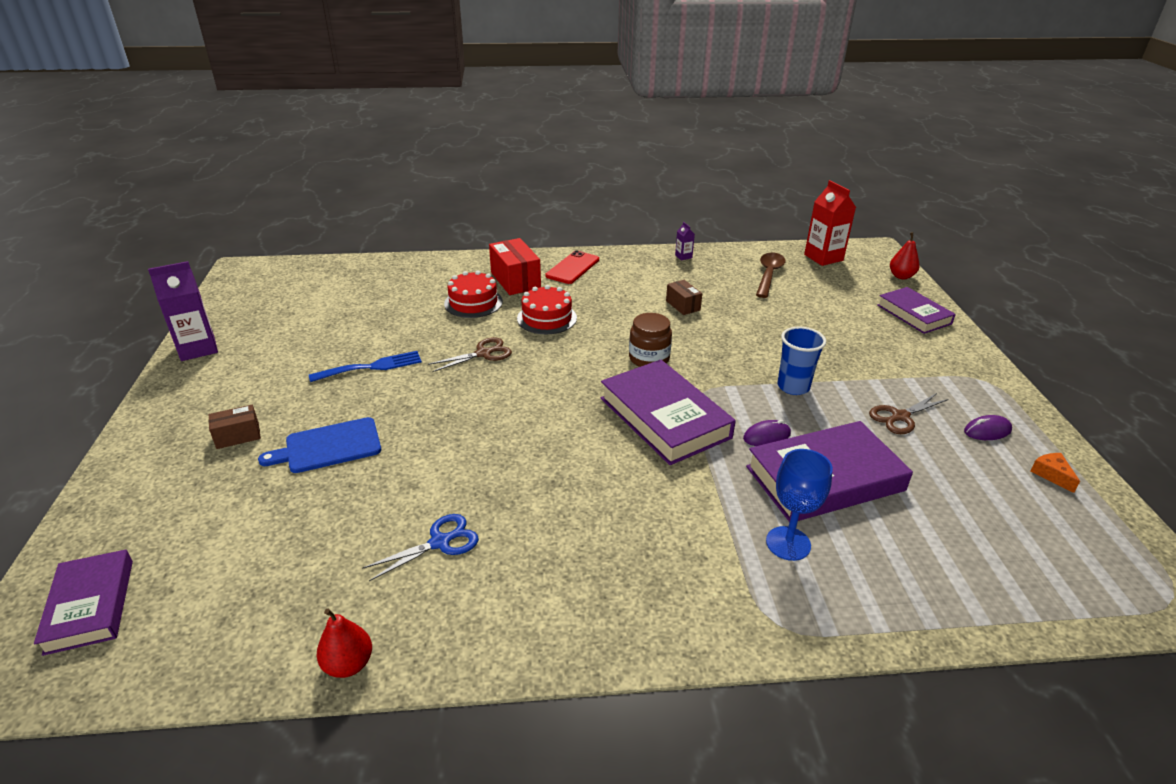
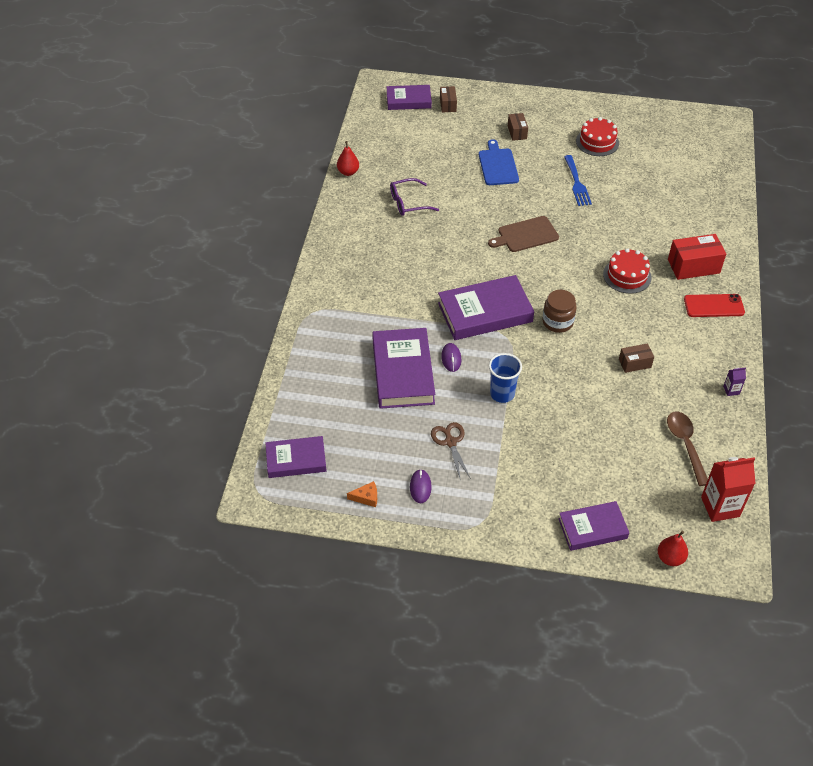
camera: 105 degrees right, 15 degrees up
purple carton [148,261,218,361] -> none
blue scissors [362,514,479,581] -> purple glasses [390,178,439,216]
brown scissors [427,337,512,372] -> none
red cake [444,271,503,318] -> red cake moved to [576,117,619,156]
red phone [545,250,599,284] -> red phone turned 45 degrees counterclockwise [684,294,745,317]
brown spoon [756,252,786,298] -> brown spoon turned 135 degrees counterclockwise [667,412,708,486]
blue goblet [766,449,833,561] -> none
none -> purple book [265,436,327,478]
none -> brown box [440,86,457,112]
none -> brown cutting board [488,216,559,252]

